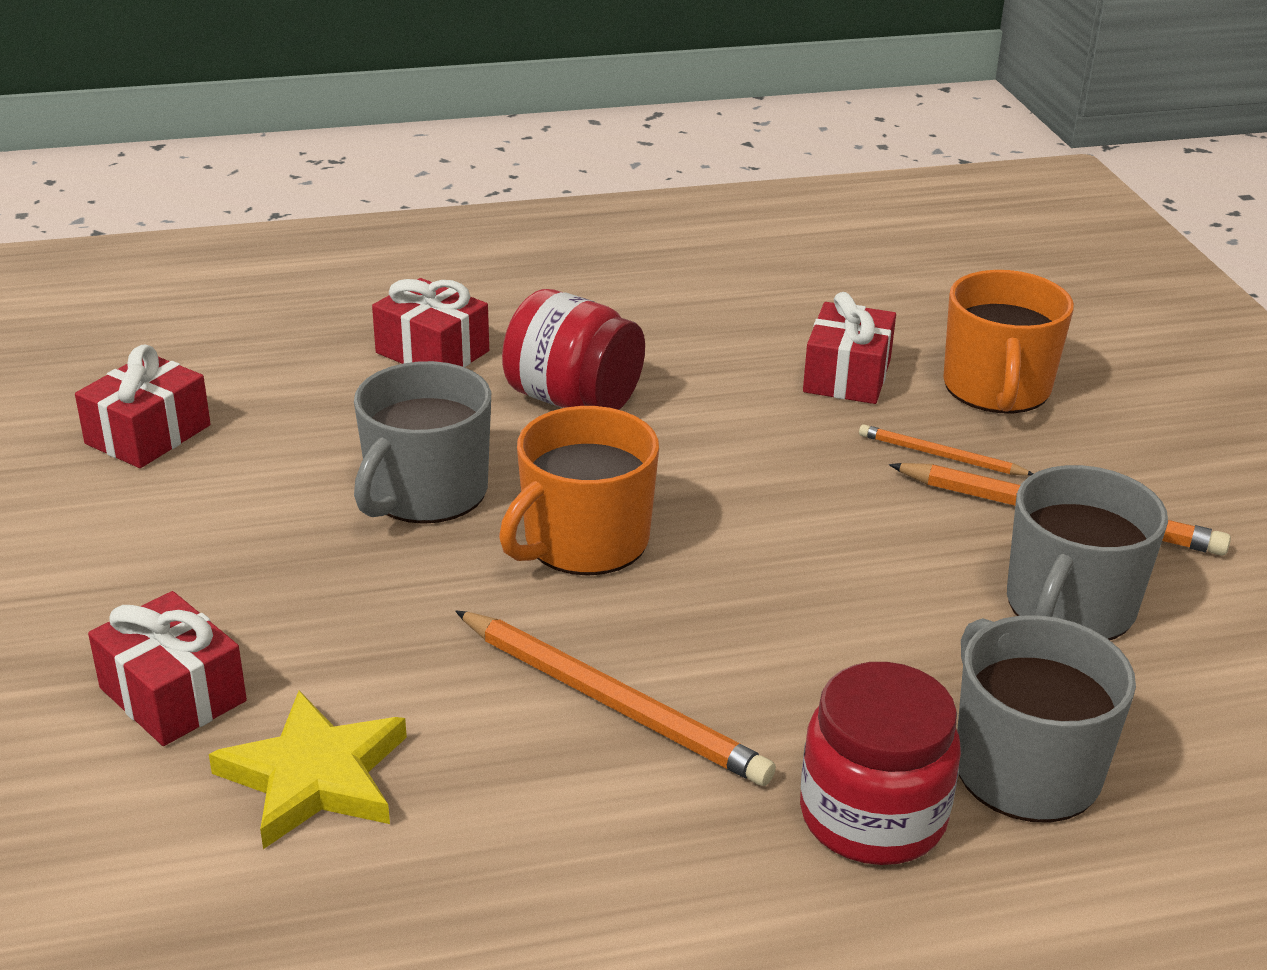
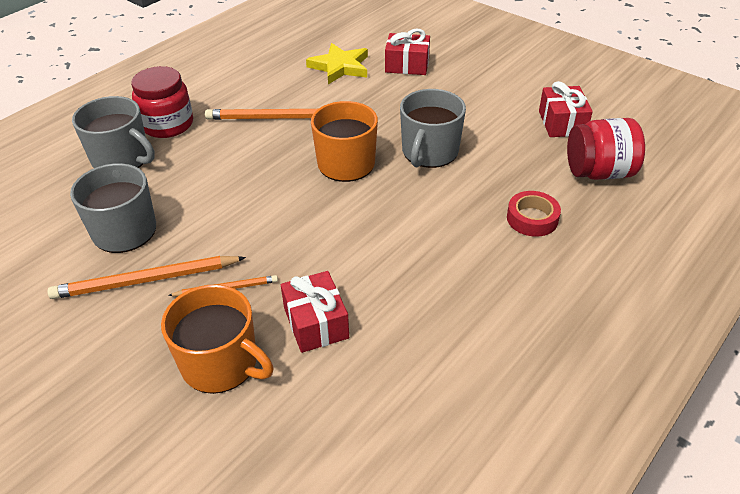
camera: 145 degrees right, 10 degrees up
grey mug [354,361,491,524] -> grey mug turned 150 degrees counterclockwise [400,89,466,168]
red gift [372,278,489,367] -> red tape [507,191,561,237]
red jar [502,289,645,410] -> red jar moved to [567,118,645,180]
orange mug [943,270,1074,413] -> orange mug turned 150 degrees clockwise [161,284,273,394]

